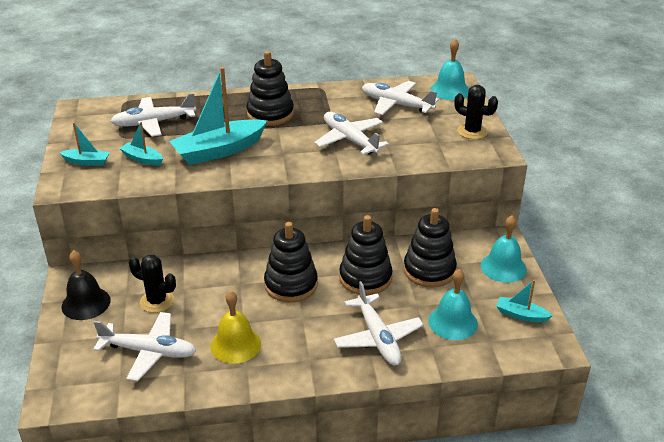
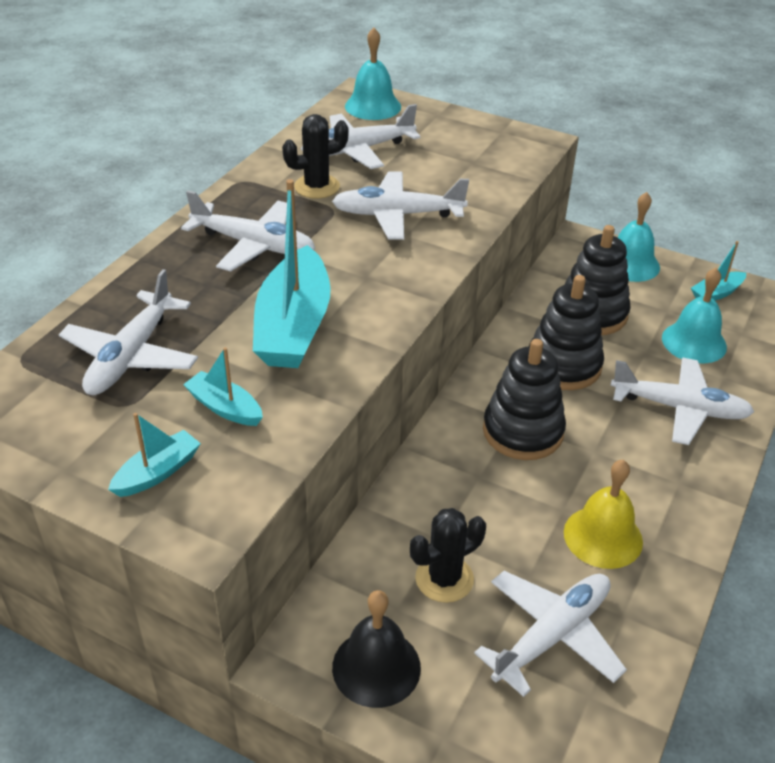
camera: 55 degrees left, 5 degrees up
turquoise boat [119,122,163,166] -> turquoise boat turned 60 degrees clockwise [183,347,263,426]
black stacking toy [246,51,294,126] -> white plane [181,190,315,271]
black cactus [454,85,498,139] -> black cactus moved to [282,114,349,199]

